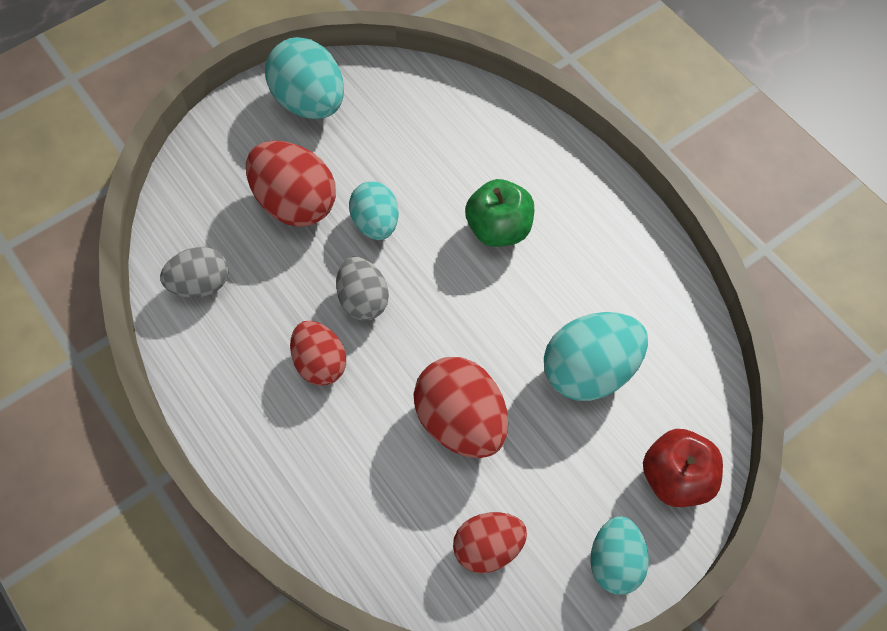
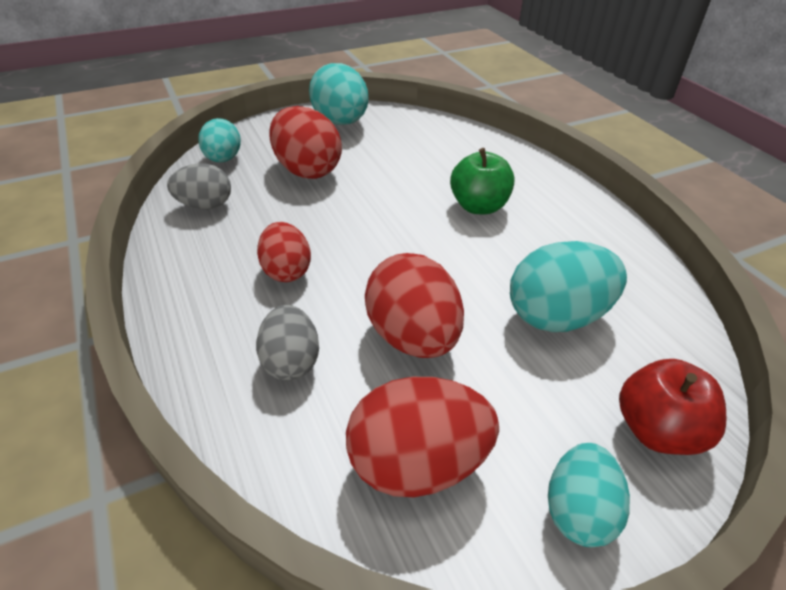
camera: 10 degrees right, 20 degrees down
grey egg [336,257,389,320] -> grey egg moved to [256,305,319,381]
turquoise egg [349,181,399,240] -> turquoise egg moved to [198,118,241,162]
red egg [453,512,527,573] -> red egg [346,377,499,497], size x1.55

